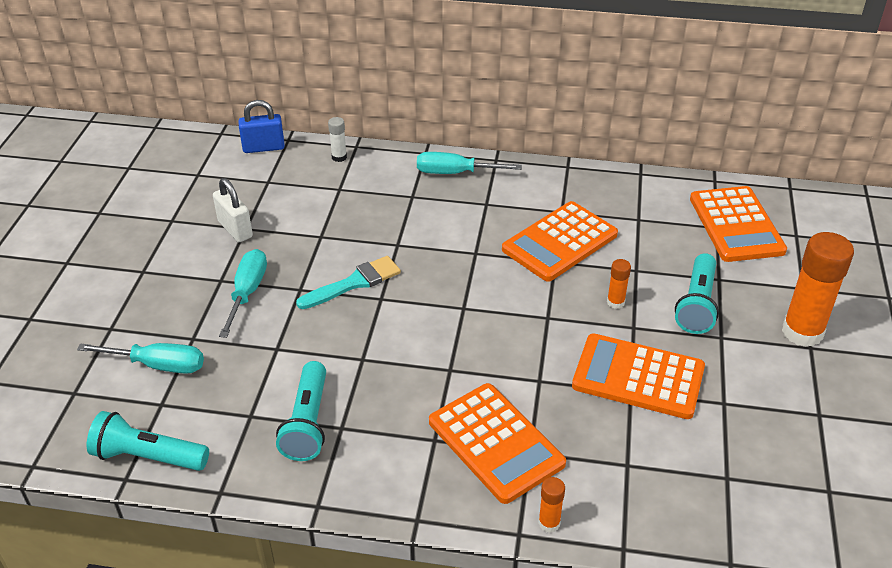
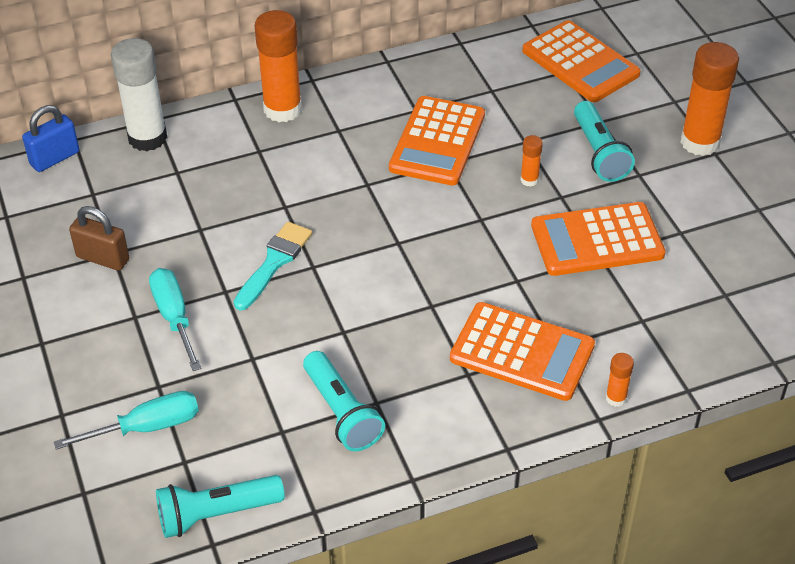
camera: 30 degrees left, 5 degrees up
white padlock [213,178,253,242] -> brown padlock [69,206,129,271]
white glue stick [328,117,347,162] -> white glue stick [111,38,167,151], size x2.19
turquoise screwdriver [417,152,522,174] -> orange glue stick [254,10,302,122]

